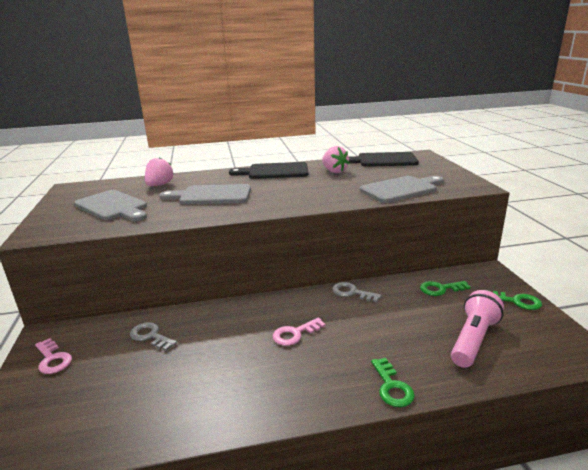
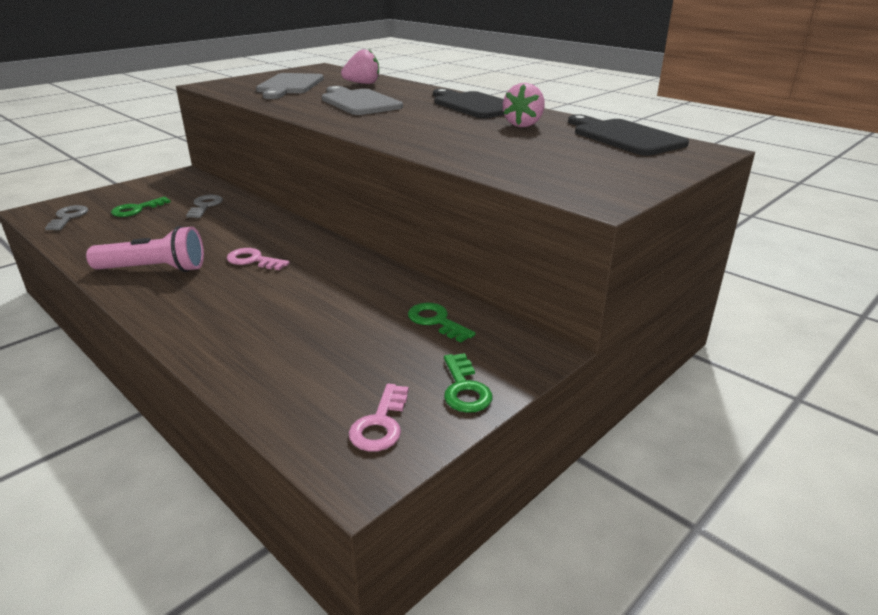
camera: 55 degrees right, 5 degrees up
pink key [35,338,72,374] -> pink key moved to [349,384,409,452]
grey key [332,282,382,303] -> grey key moved to [45,205,88,230]
grey cutting board [360,176,444,203] -> none
green key [371,358,415,407] -> green key moved to [111,197,171,217]
pink flashlight [451,290,504,368] -> pink flashlight moved to [86,226,204,272]

